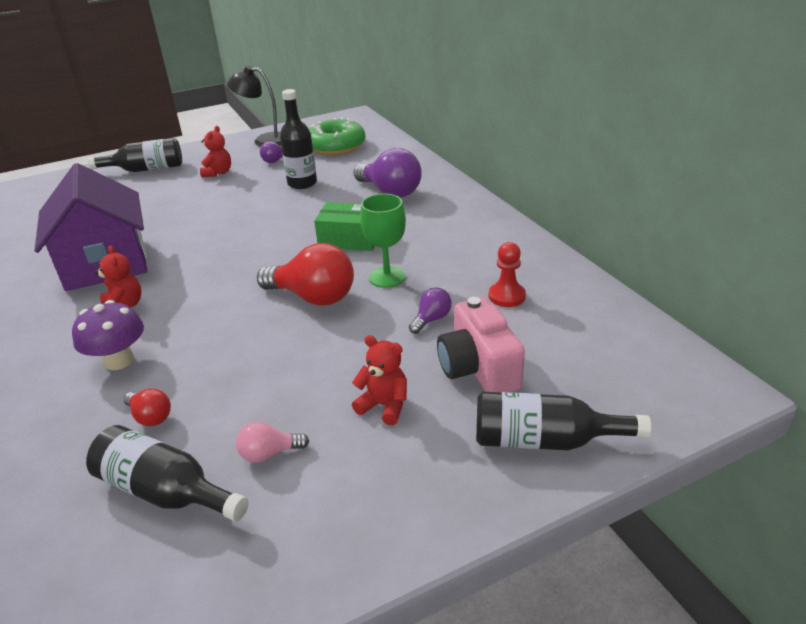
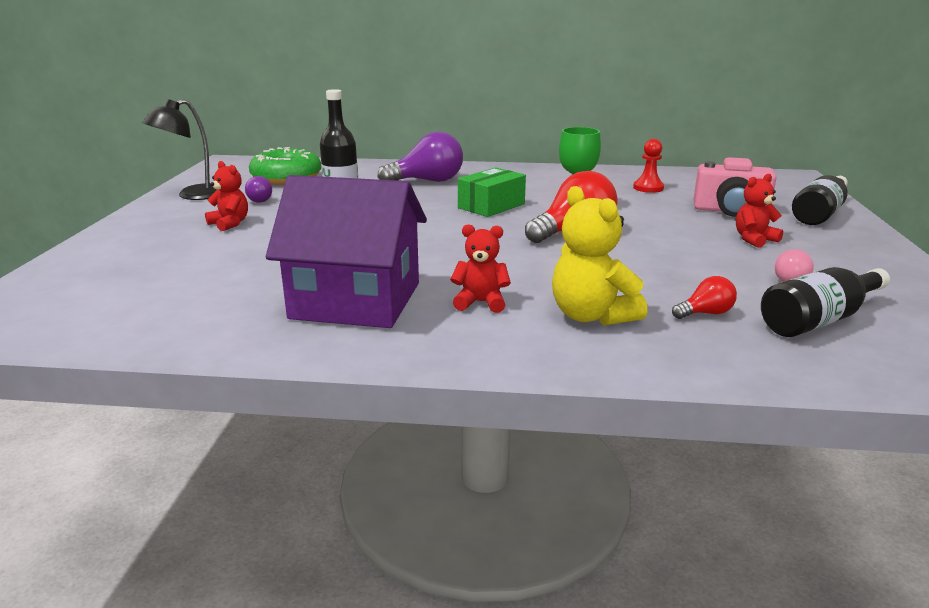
camera: 60 degrees left, 10 degrees down
purple mushroom [72,300,144,370] -> yellow teddy bear [552,186,647,326]
black bottle [88,138,182,172] -> none
purple light bulb [409,287,452,334] -> none

